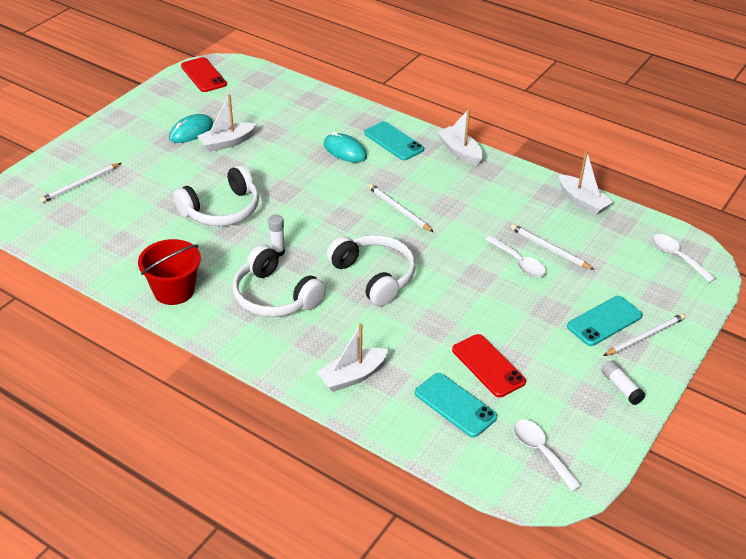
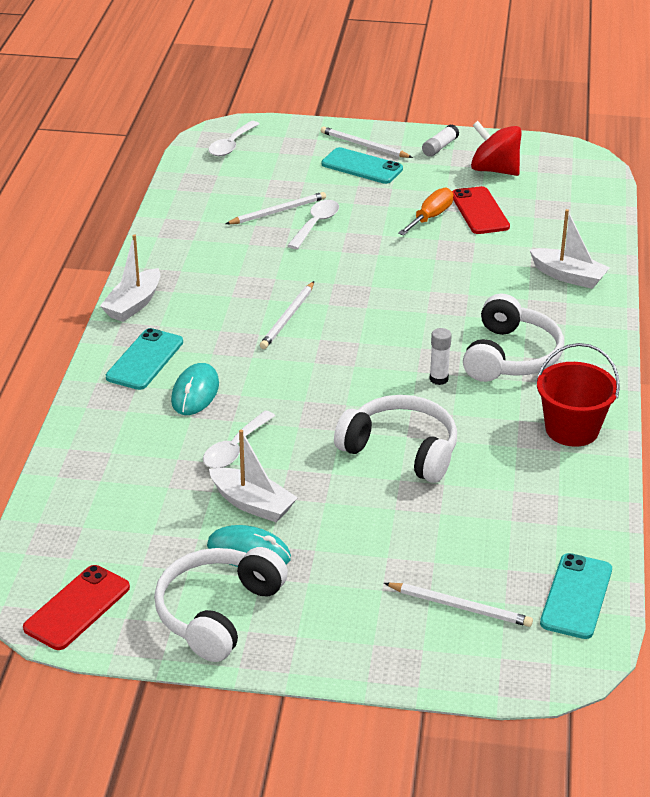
camera: 115 degrees left, 5 degrees down
white headphones [326,235,415,306] -> white headphones moved to [154,547,288,662]
turquoise phone [415,373,497,437] -> turquoise phone moved to [540,553,612,639]
red phone [452,334,526,398] -> red phone turned 45 degrees counterclockwise [452,186,510,234]
white pencil [511,224,594,270] -> white pencil turned 135 degrees counterclockwise [226,192,326,224]
white spoon [513,420,582,491] -> white spoon moved to [203,411,275,468]
white boat [559,150,613,215] -> none
none -> orange screwdriver [398,188,453,235]
none -> red spinning top [471,121,522,176]

